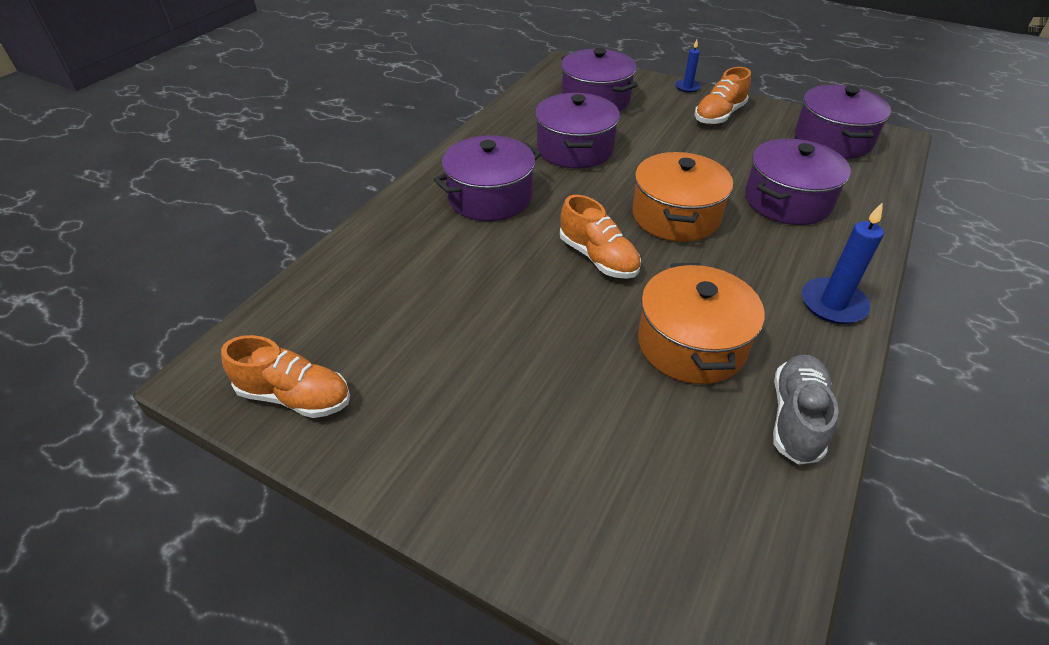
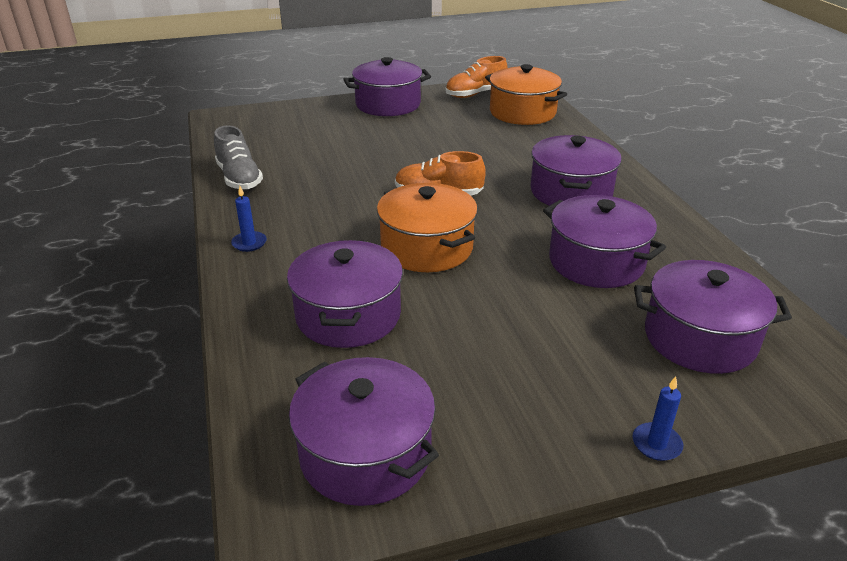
camera: 135 degrees right, 10 degrees down
orange pot [638,263,765,384] -> orange pot moved to [485,64,567,125]
orange shoe [695,67,751,124] -> none
blue candle [802,202,884,324] -> blue candle [231,186,267,252], size x0.60
none -> purple pot [343,57,431,116]

